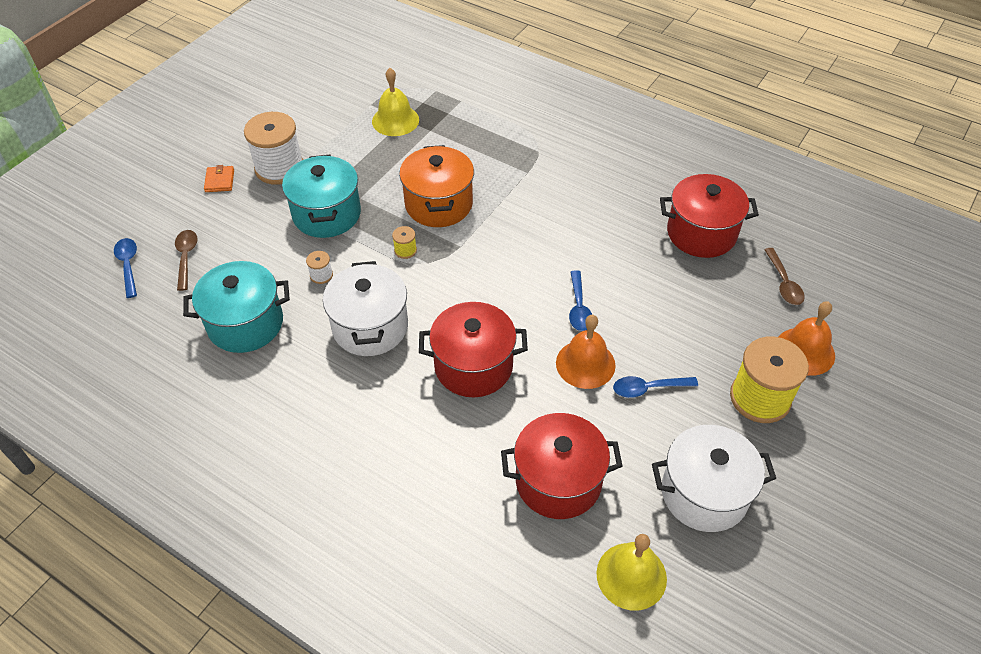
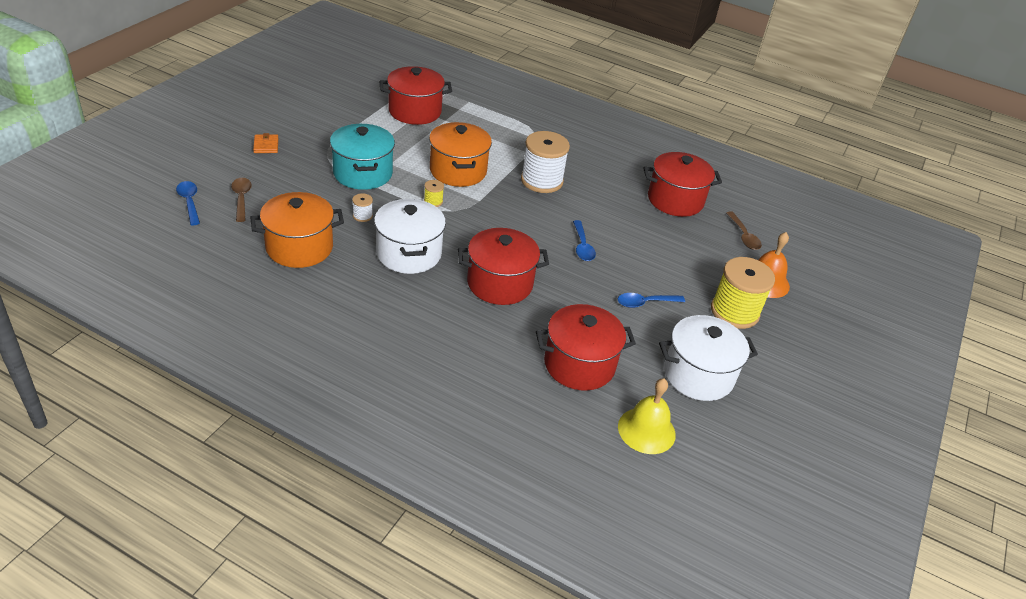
camera: 10 degrees left, 10 degrees down
turquoise pot [183,261,290,353] -> orange pot [250,192,344,268]
white spool [244,112,303,185] -> white spool moved to [521,131,570,193]
yellow bell [372,68,419,136] -> red pot [380,66,452,125]
orange bell [556,315,616,389] -> none

